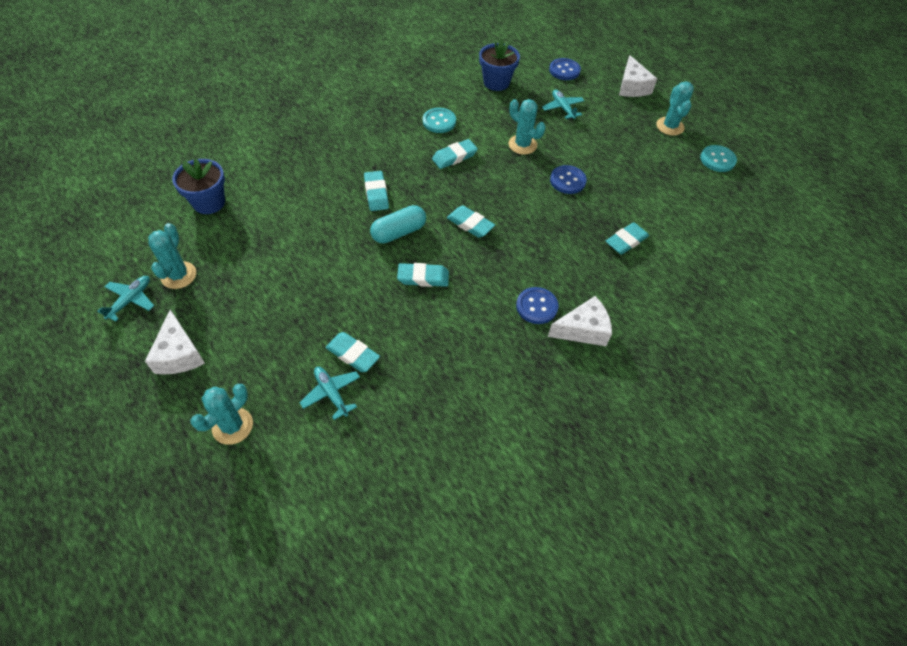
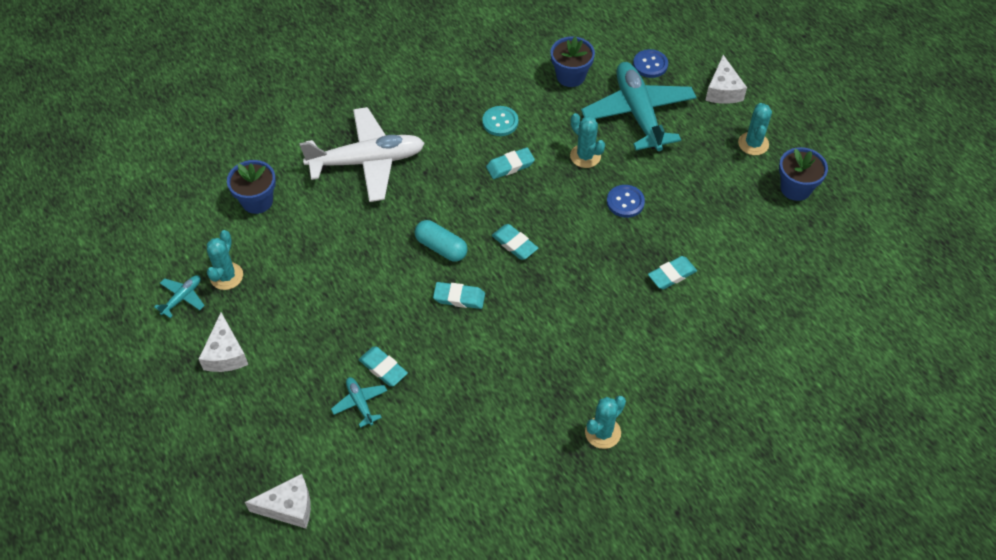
camera: 10 degrees right, 0 degrees up
turquoise cactus [190,384,253,445] -> turquoise cactus moved to [585,396,626,449]
turquoise eraser [364,171,389,211] -> none
turquoise capsule [370,205,426,243] -> turquoise capsule turned 60 degrees clockwise [415,220,468,262]
blue button [516,287,558,324] -> none
turquoise plane [542,89,585,120] -> turquoise plane [581,62,697,151], size x2.34
white cheese [548,296,612,346] -> white cheese moved to [245,474,311,528]
turquoise button [700,145,737,172] -> blue flower pot [779,147,828,201]
none -> white plane [299,107,425,202]

